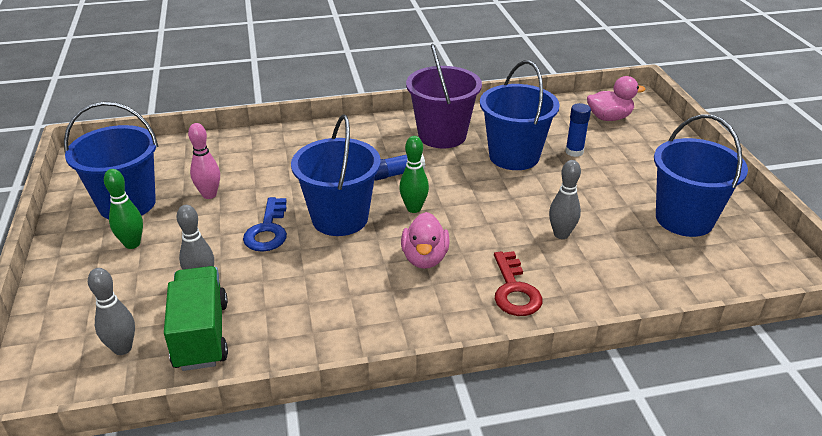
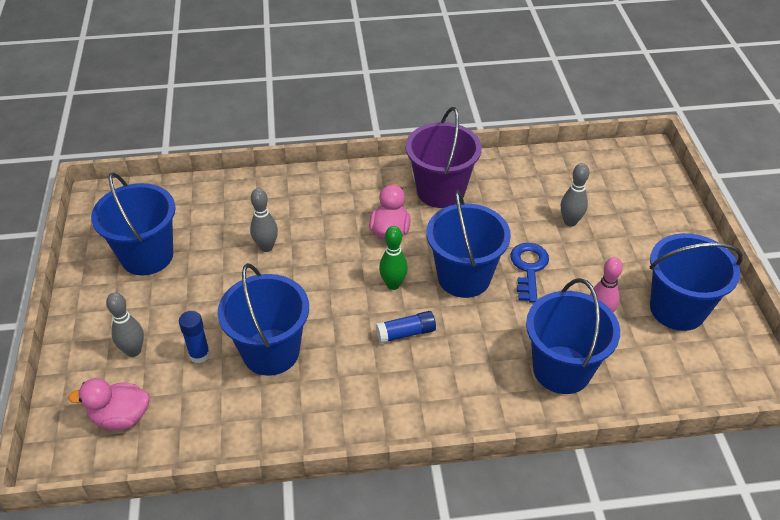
camera: 175 degrees left, 10 degrees up
grey bowling pin [88,268,135,355] -> grey bowling pin moved to [106,293,144,357]
green bowling pin [104,169,143,249] -> none
green truck [164,266,228,371] -> none
purple bucket [406,44,482,148] -> purple bucket moved to [406,107,482,208]
red key [494,251,542,316] -> none
none -> blue bucket [526,278,620,394]

